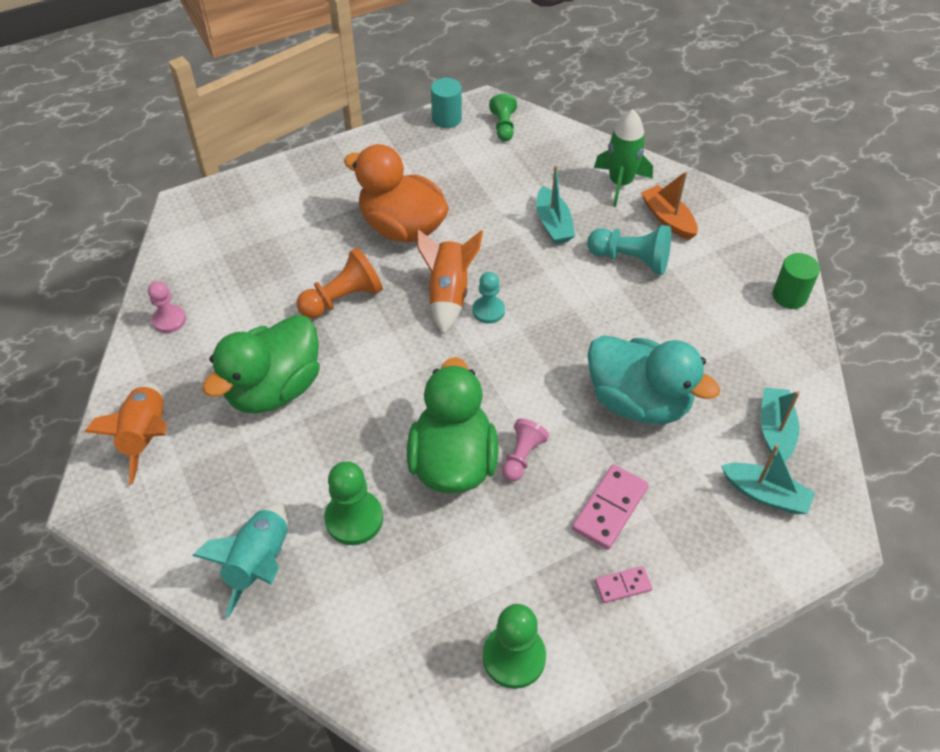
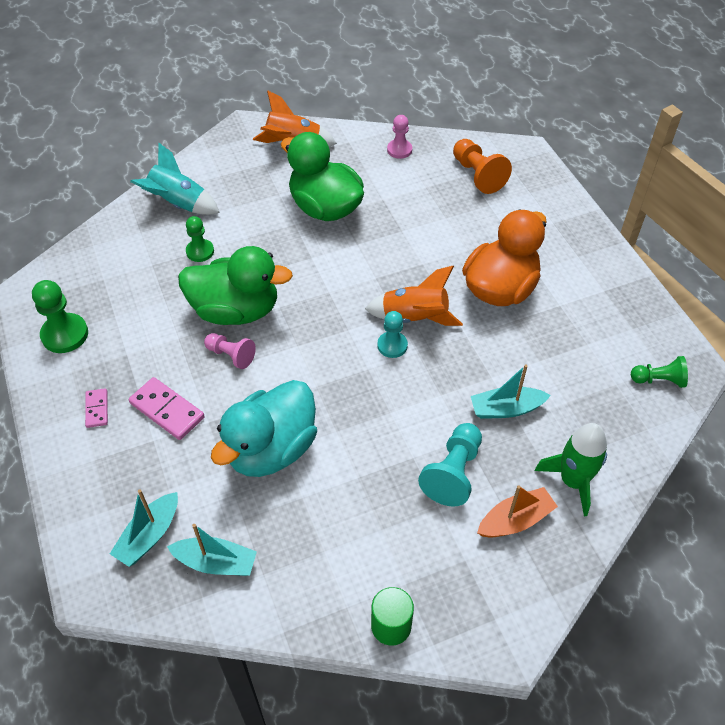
camera: 95 degrees right, 0 degrees up
orange pawn [297,247,383,319] -> orange pawn moved to [453,139,512,194]
green pawn [324,461,383,545] -> green pawn [186,216,214,262], size x0.65
turquoise cylinder [431,78,462,128] -> none

